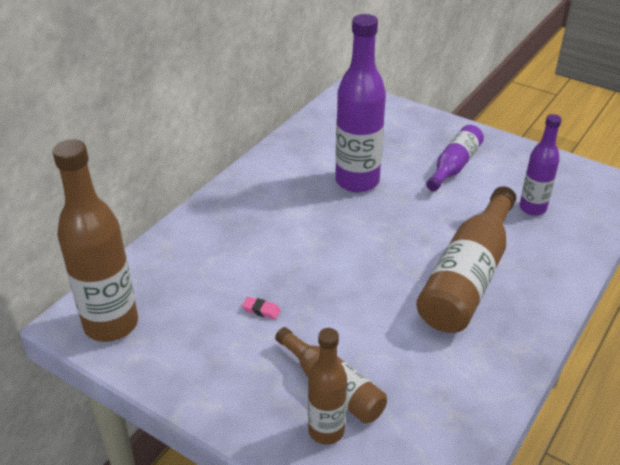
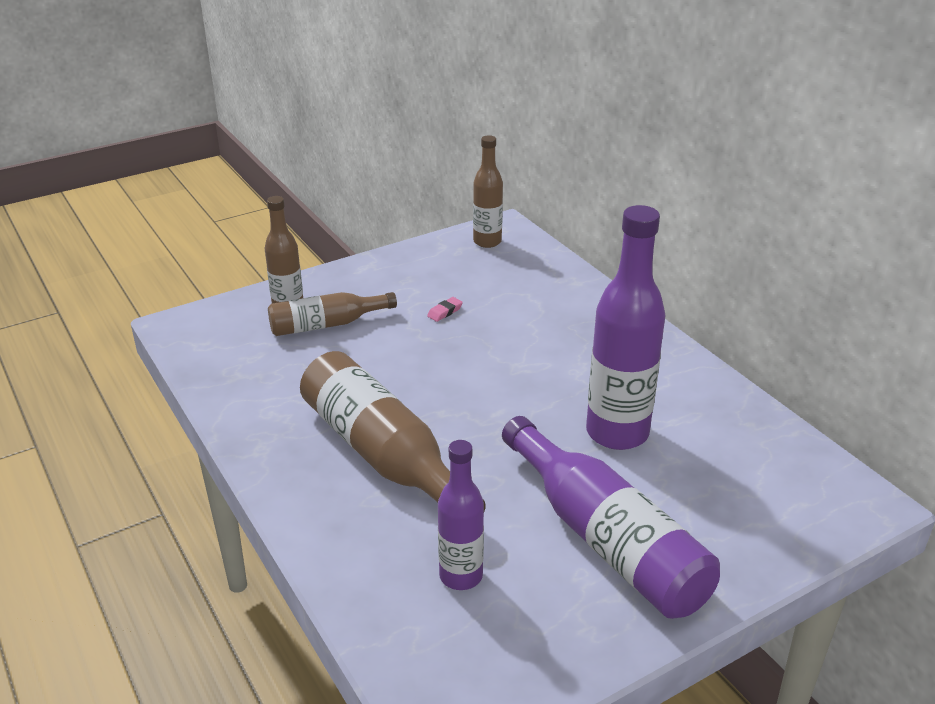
camera: 115 degrees right, 5 degrees down
brown bottle [53,139,138,342] -> brown bottle [473,135,503,248], size x0.59
purple bottle [426,125,484,191] -> purple bottle [502,416,720,619], size x1.70

